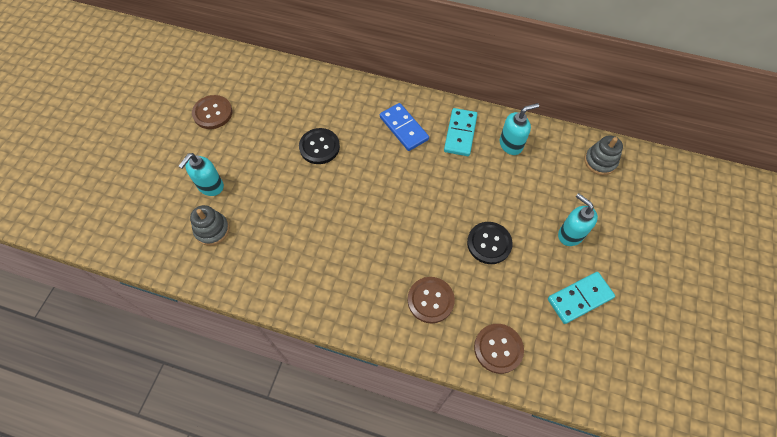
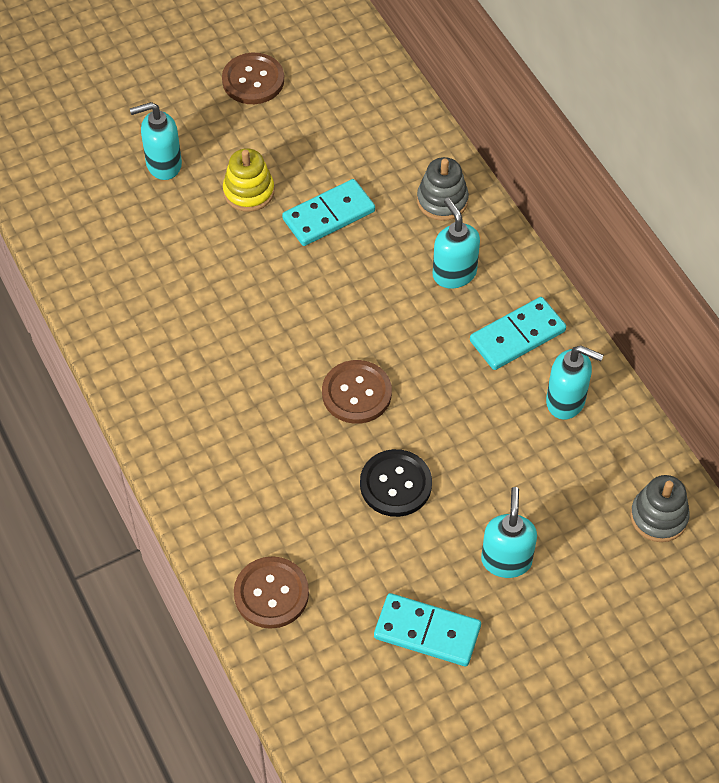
camera: 45 degrees right, 5 degrees down
grey stacking toy [190,205,229,246] -> grey stacking toy moved to [417,157,469,221]
black button [299,128,340,164] -> turquoise domino [282,179,375,246]
blue domino [380,103,429,151] -> turquoise soap dispenser [433,198,480,288]
brown button [408,277,455,323] -> brown button moved to [322,360,392,424]
none -> yellow stacking toy [223,148,274,212]

